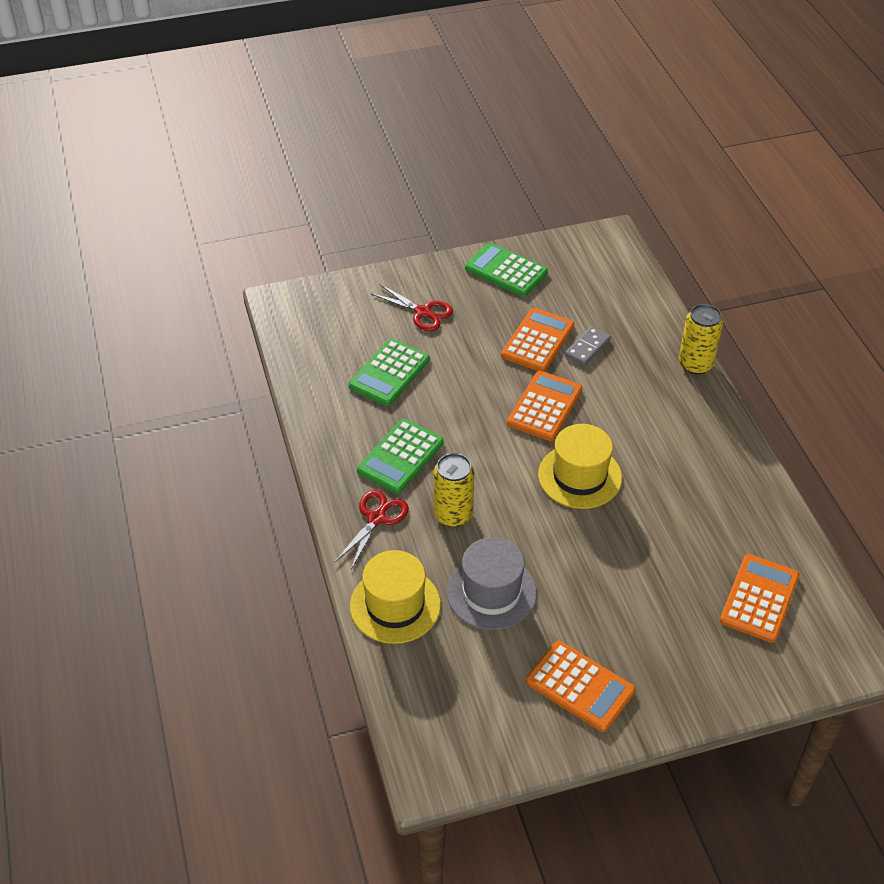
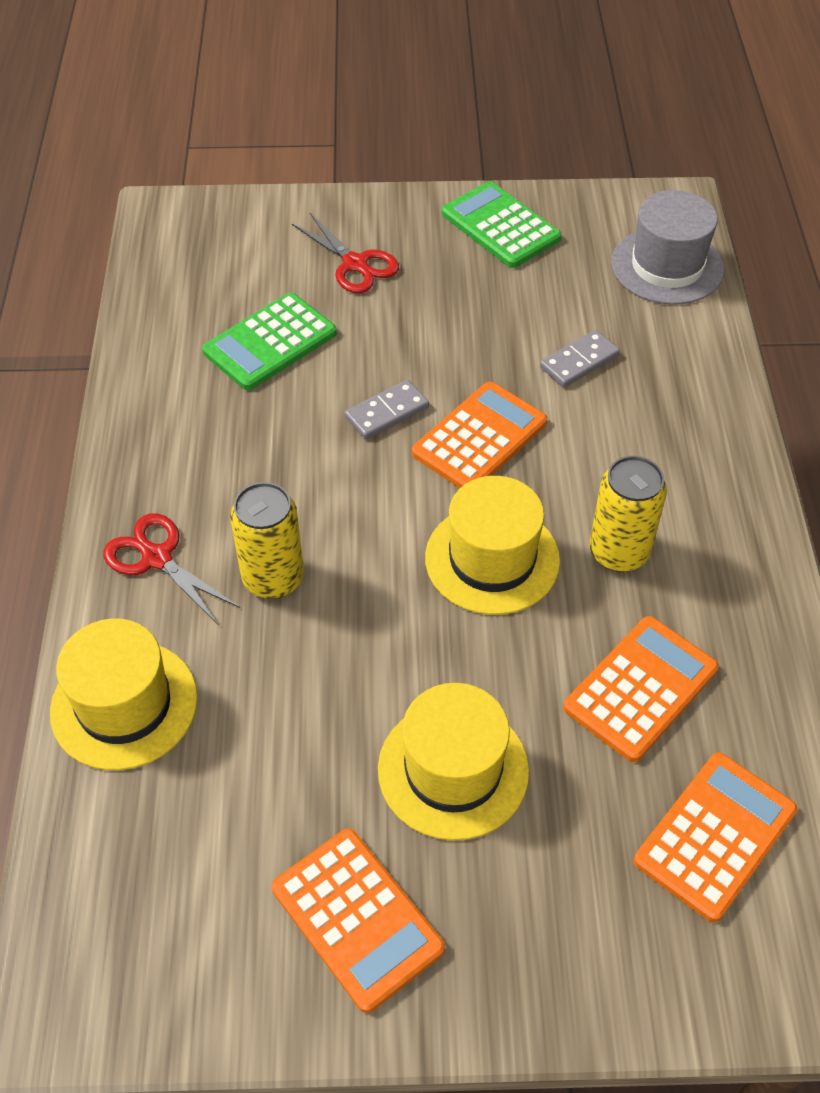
camera: 15 degrees right, 5 degrees up
red scissors [334,490,409,570] -> red scissors turned 90 degrees counterclockwise [103,513,240,624]
green calculator [357,419,444,494] -> none
grey hat [447,537,537,630] -> grey hat moved to [611,190,724,305]
orange calculator [501,308,574,372] -> orange calculator moved to [563,616,719,762]
yellow can [679,304,723,374] -> yellow can moved to [589,456,667,572]
none -> grey domino [345,380,429,439]
none -> yellow hat [378,683,529,841]

